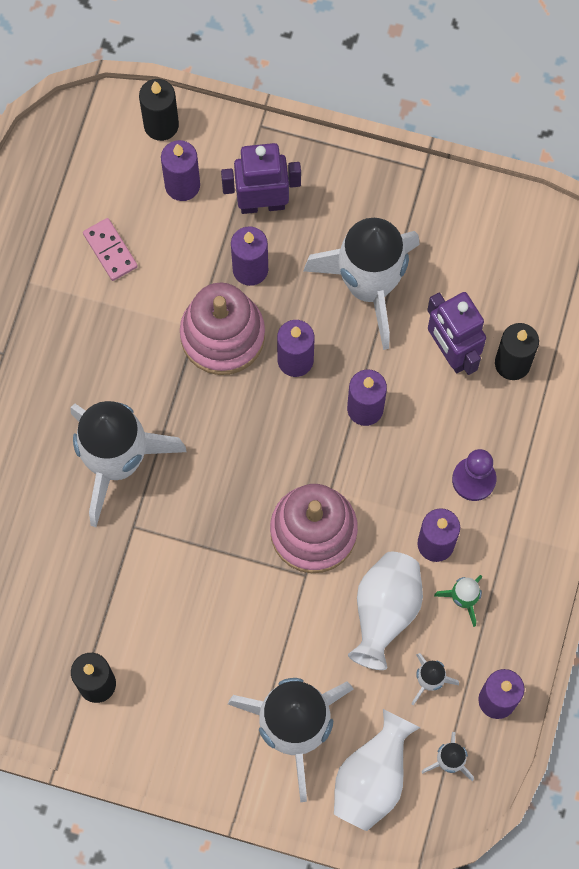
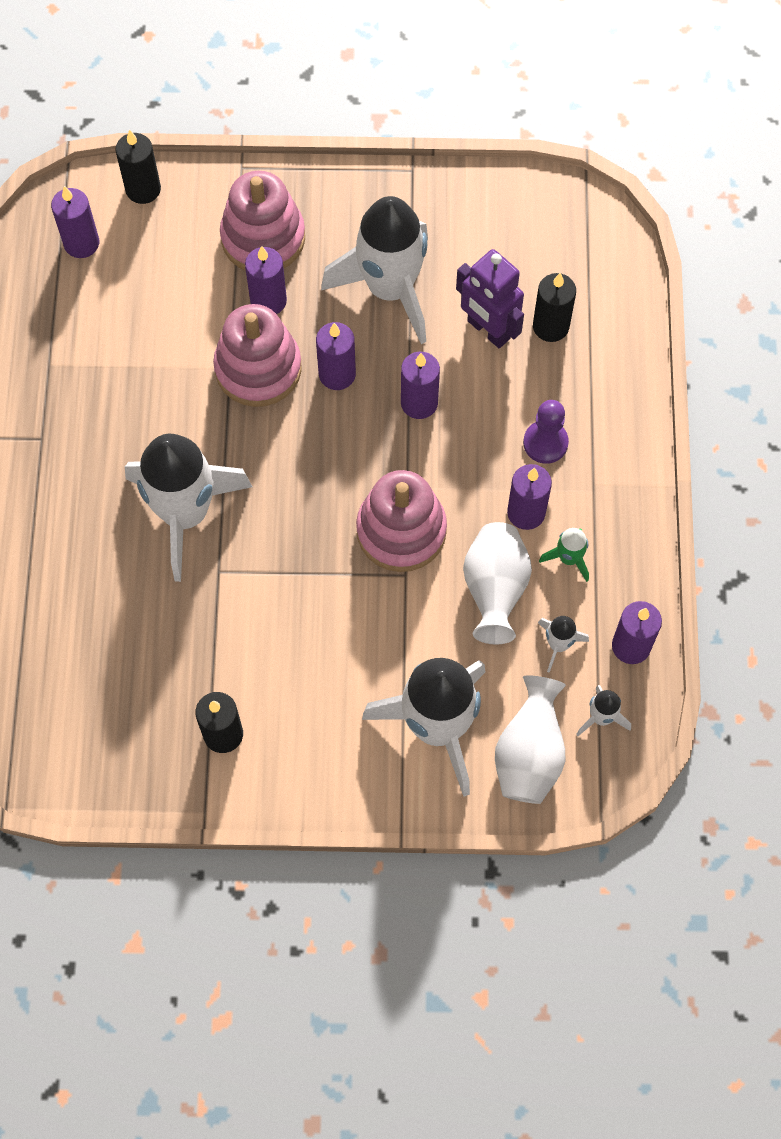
camera: 15 degrees left, 5 degrees down
pink domino [83,218,138,281] -> none
purple candle [161,140,200,201] -> purple candle moved to [51,186,99,258]
purple robot [221,143,301,214] -> pink stacking toy [220,171,305,271]

